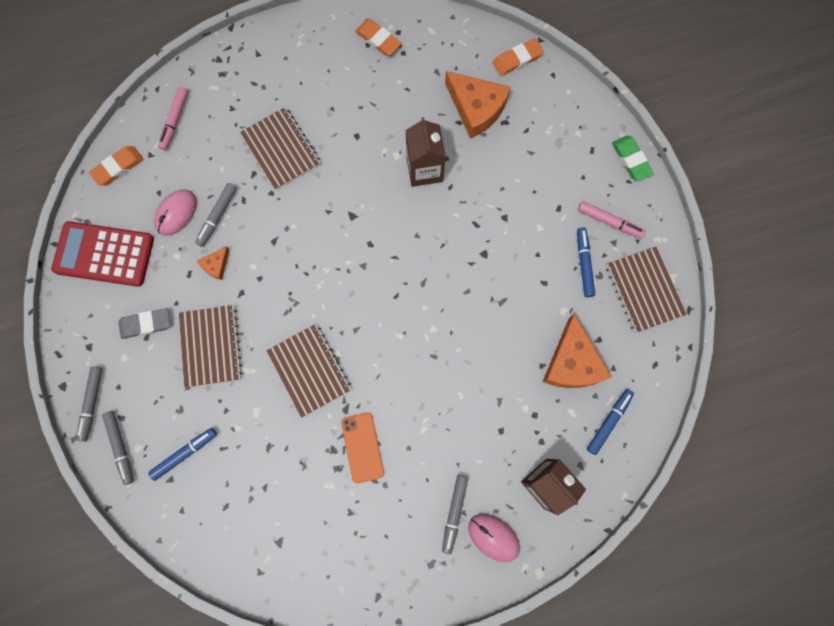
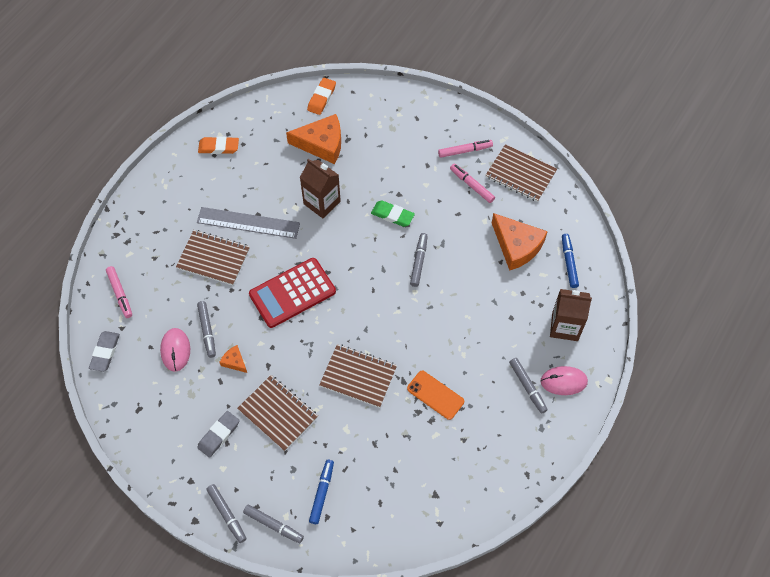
camera: 40 degrees left, 15 degrees down
red calculator [51,221,154,287] -> red calculator moved to [249,258,336,328]
orange eraser [89,146,143,186] -> grey eraser [89,331,120,372]
orange cheese [197,246,230,280] -> orange cheese turned 135 degrees clockwise [219,345,247,373]
blue marker [577,227,595,297] -> pink marker [450,164,495,203]
green eraser [612,136,654,181] -> green eraser moved to [371,201,415,227]
none -> grey ruler [197,207,300,239]
none -> grey marker [410,233,428,287]

